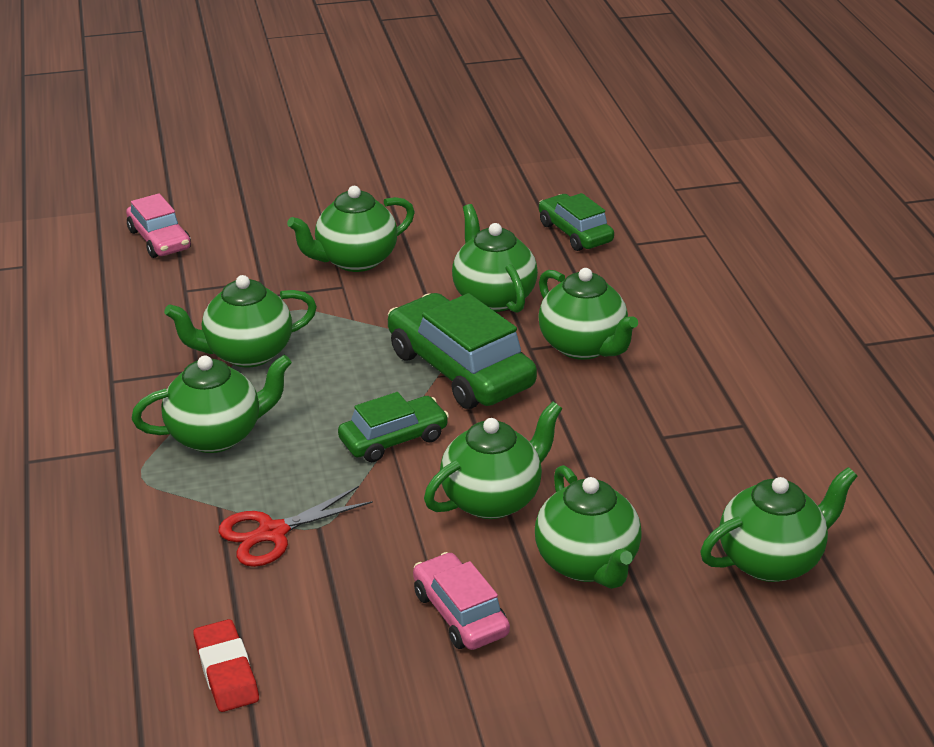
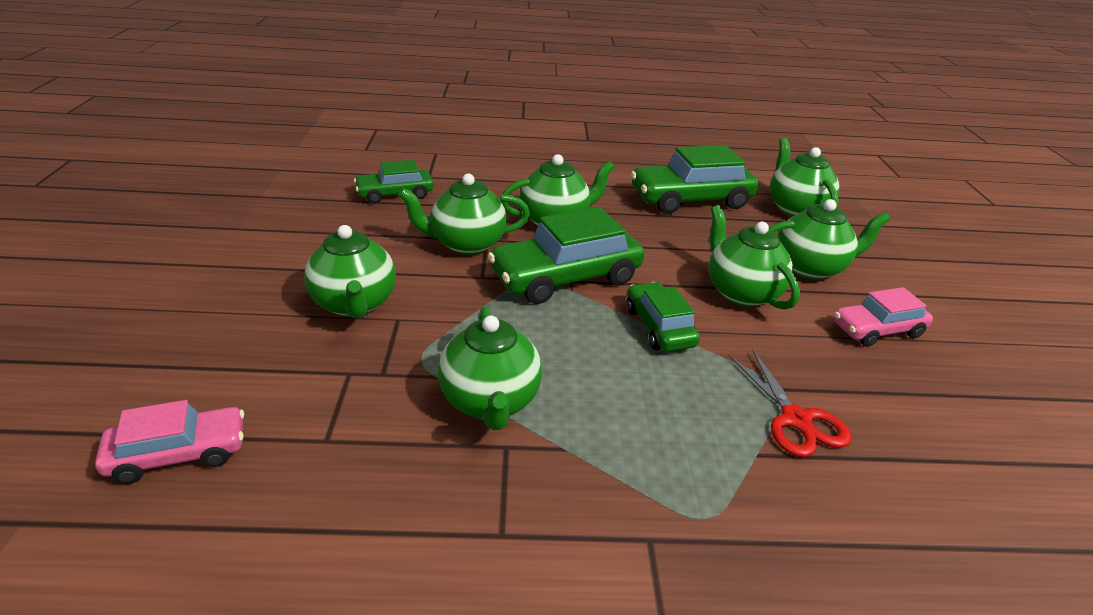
camera: 80 degrees left, 0 degrees up
green teapot [132,355,292,453] -> none
red eraser [194,619,259,712] -> none
none -> green car [631,145,759,214]

